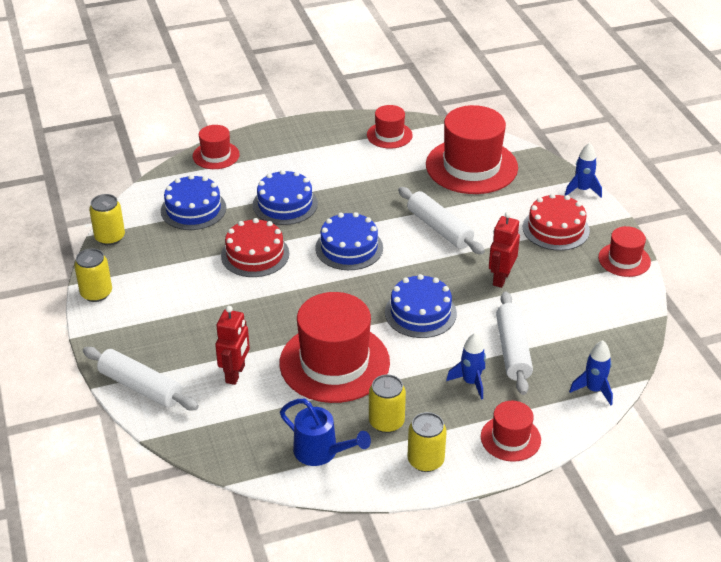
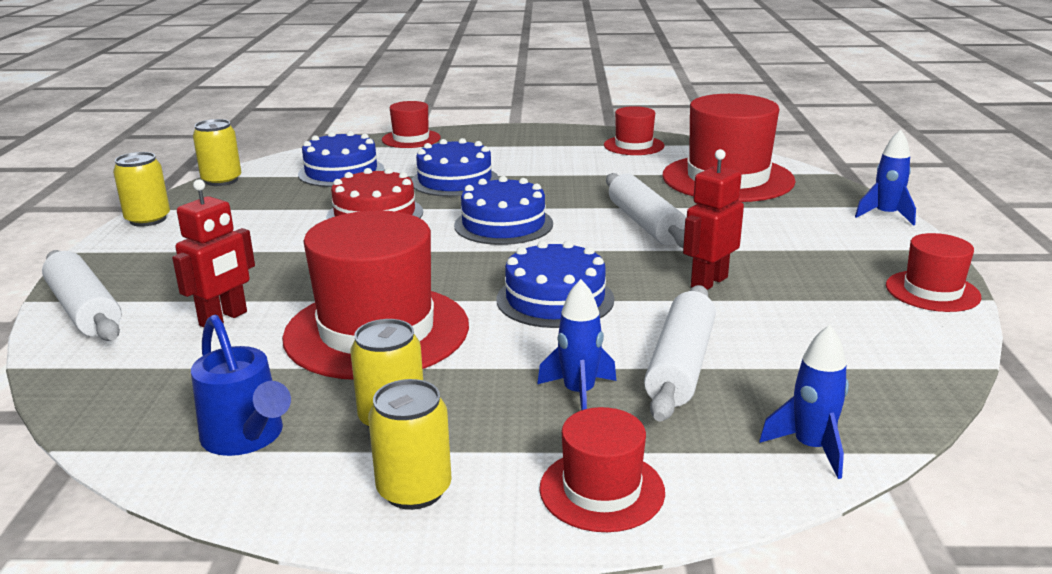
camera: 20 degrees right, 15 degrees down
red cake [523,193,590,251] -> none

